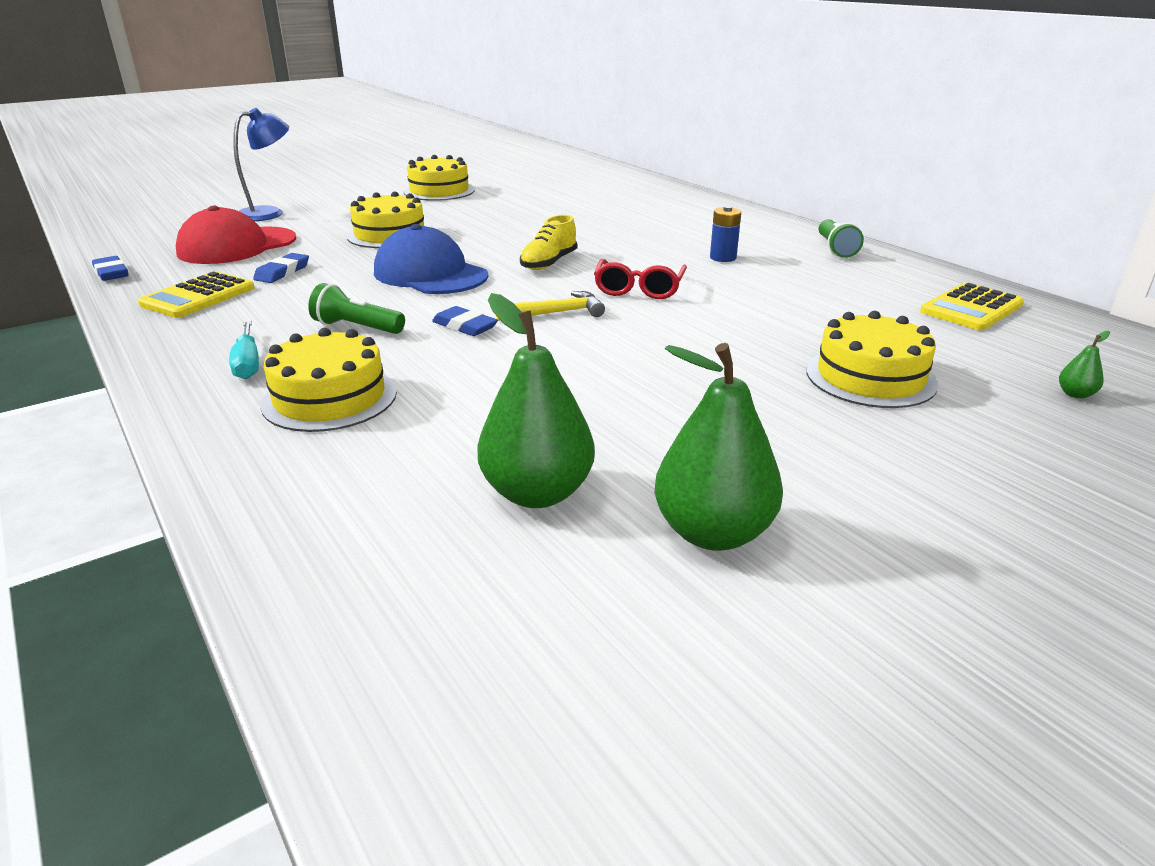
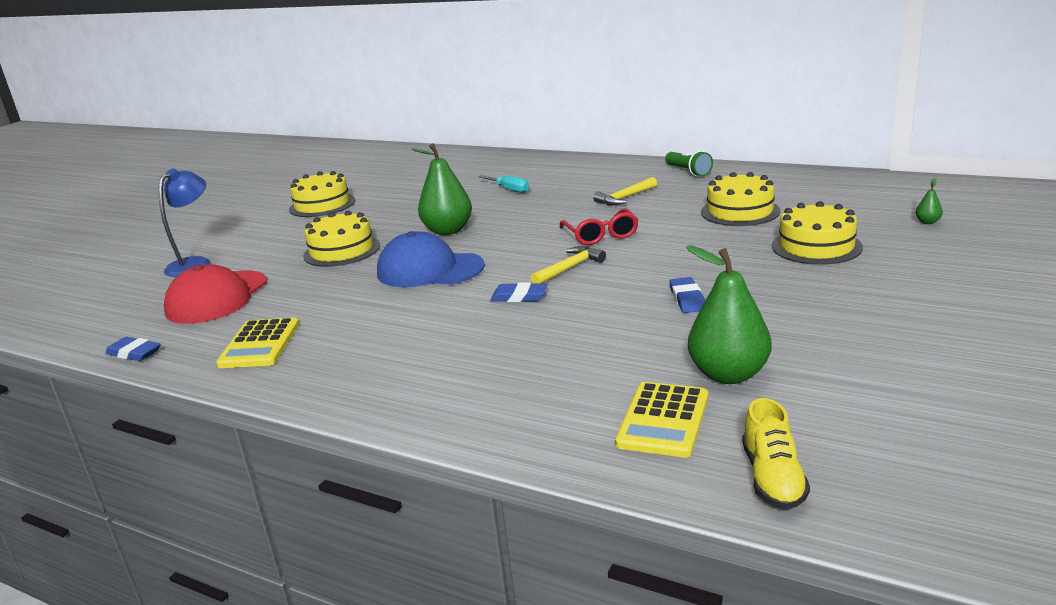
camera: 25 degrees left, 5 degrees down
turquoise screwdriver [229,321,259,379] -> turquoise screwdriver moved to [478,175,529,193]
blue eraser [253,253,309,283] -> blue eraser moved to [670,277,705,313]
yellow cake [260,328,397,432] -> yellow cake moved to [701,172,780,226]
green flashlight [308,283,405,334] -> none
yellow shoe [520,215,577,270] -> yellow shoe moved to [742,398,810,510]
green pear [655,343,783,551] -> green pear moved to [411,143,472,235]
blue battery [710,206,741,262] -> yellow hammer [593,177,657,205]
yellow calculator [920,282,1024,330] -> yellow calculator moved to [615,382,708,458]

